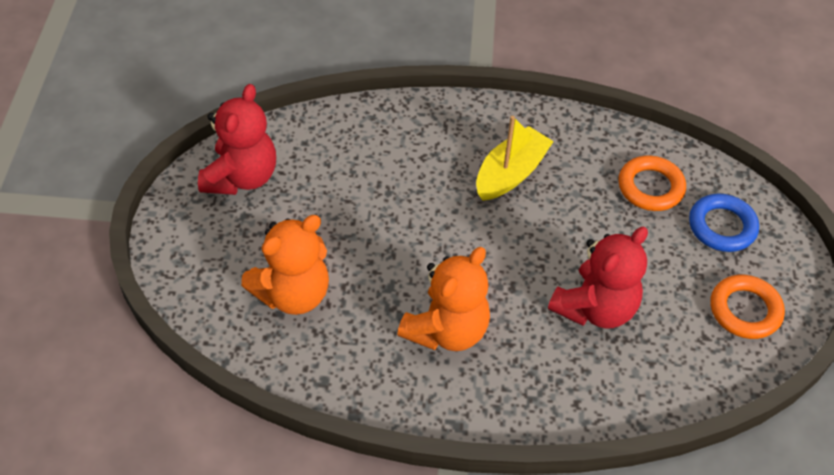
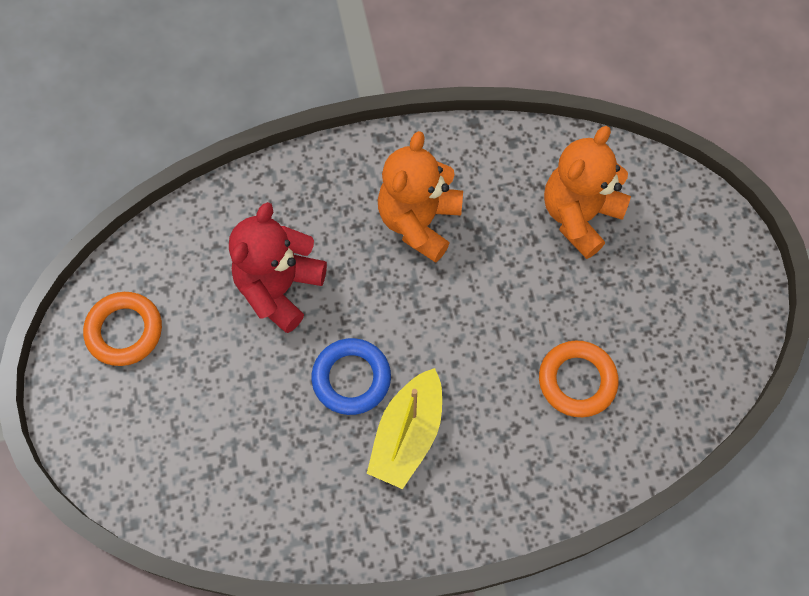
camera: 165 degrees right, 15 degrees up
red teddy bear [198,84,276,195] -> none
orange ring [618,156,686,211] -> orange ring moved to [539,340,619,417]
blue ring [689,194,759,252] -> blue ring moved to [311,338,391,415]

